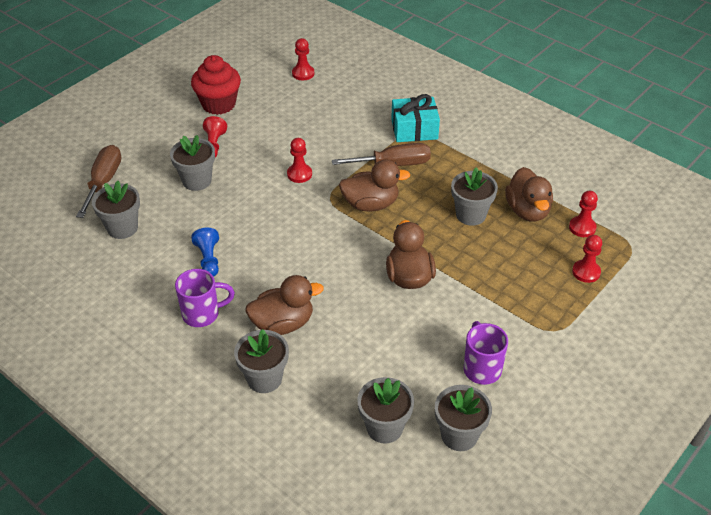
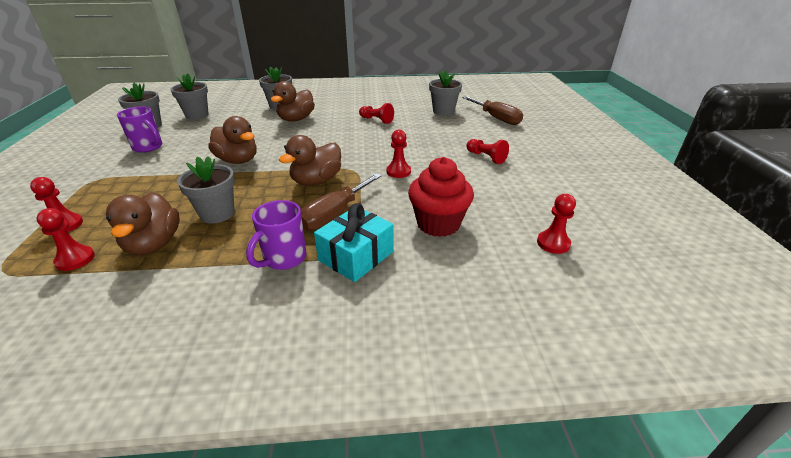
camera: 135 degrees right, 10 degrees down
grey flower pot [170,135,215,191] -> none
purple mug [175,269,235,327] -> purple mug moved to [246,200,307,270]
red cupcake [191,55,241,115] -> red cupcake moved to [408,157,474,237]
blue pawn [191,228,219,277] -> red pawn [359,103,394,124]
brown duck [505,167,553,222] -> brown duck turned 135 degrees counterclockwise [106,192,180,255]

